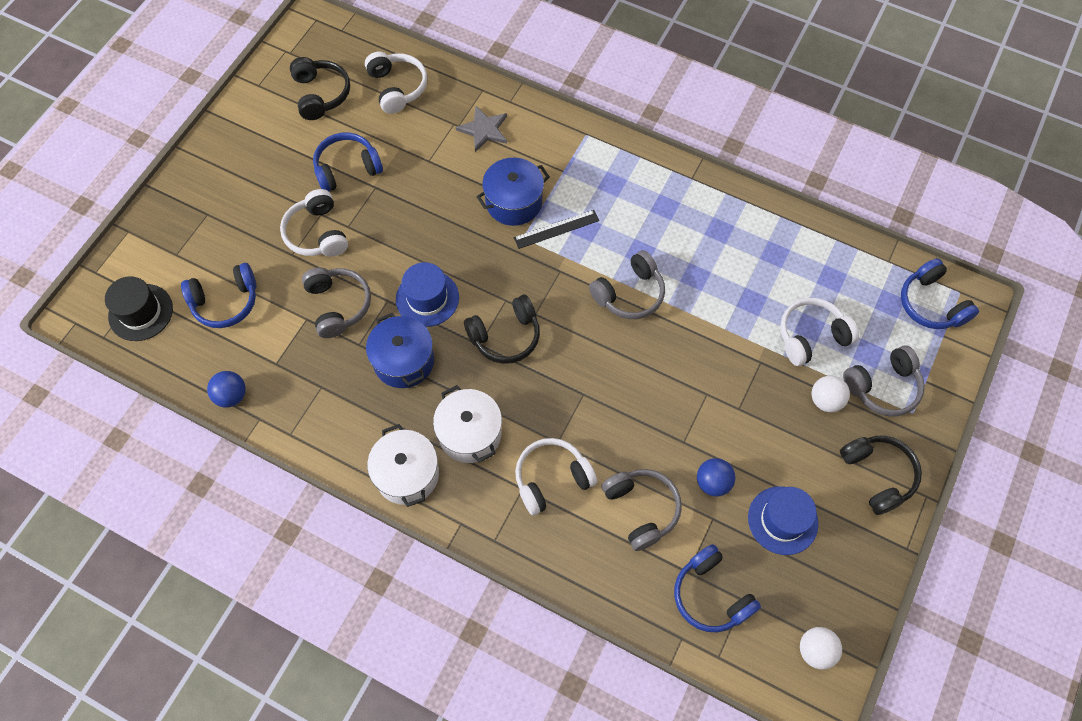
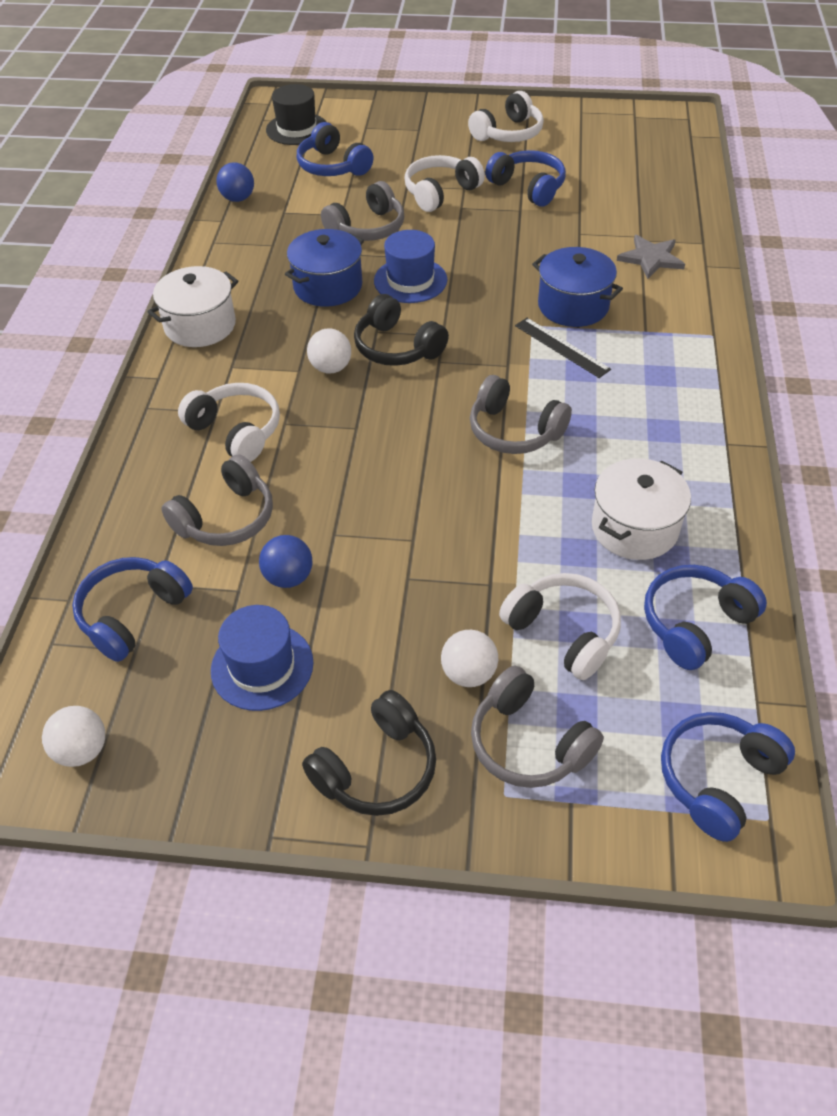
camera: 70 degrees right, 15 degrees down
black headphones [290,57,350,120] -> none
white headphones [365,52,427,114] -> white headphones moved to [468,91,544,142]
white pot [433,385,502,463] -> white pot moved to [592,458,691,560]
none -> white ball [307,328,351,373]
none -> blue headphones [644,565,767,670]

